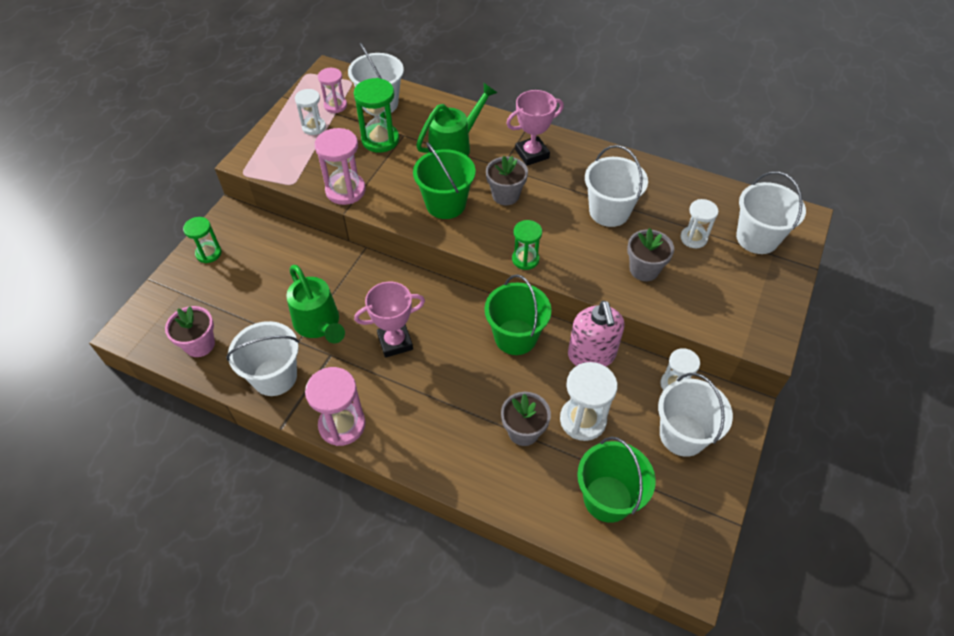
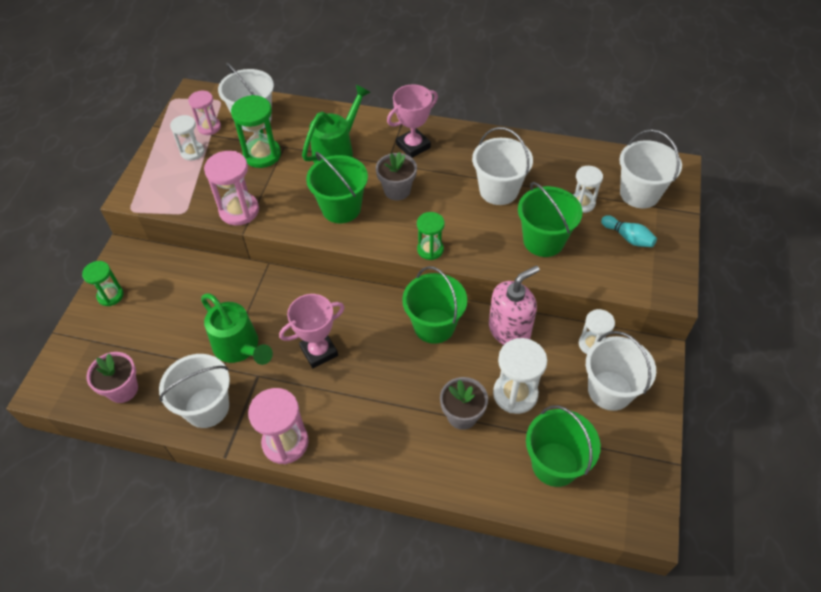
camera: 10 degrees left, 0 degrees up
pink soap dispenser [568,301,625,367] -> pink soap dispenser turned 105 degrees counterclockwise [489,265,540,345]
grey flower pot [627,228,674,281] -> green bucket [518,182,583,257]
none -> turquoise bowling pin [601,215,657,247]

